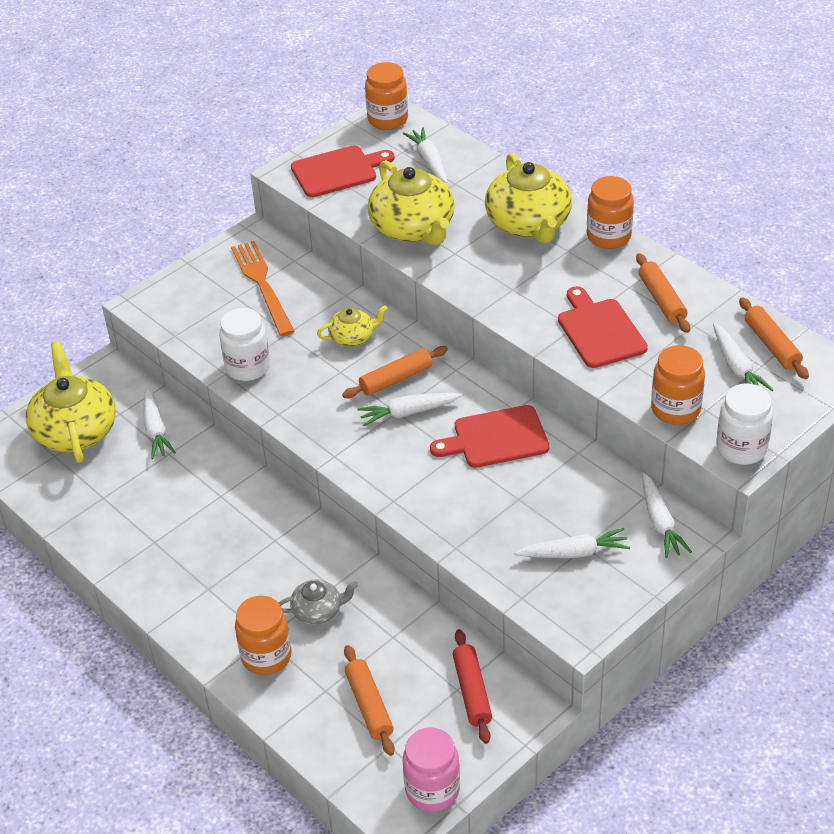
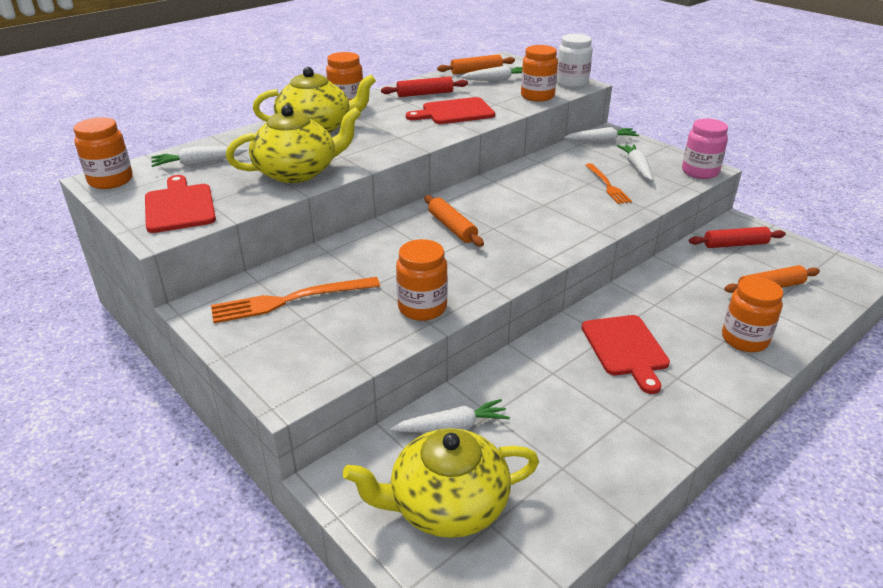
camera: 90 degrees left, 10 degrees down
white jar [219,308,270,381] -> orange jar [396,239,448,321]
grey teapot [279,579,358,625] -> none
yellow teapot [317,305,388,347] -> none
white carrot [357,393,462,426] -> none
pink jar [403,727,460,812] -> pink jar moved to [682,118,728,179]
red cutting board [430,405,549,468] -> red cutting board moved to [581,315,670,394]
orange rolling pin [636,253,690,333] -> red rolling pin [381,76,468,97]
none -> orange fork [585,163,632,204]

